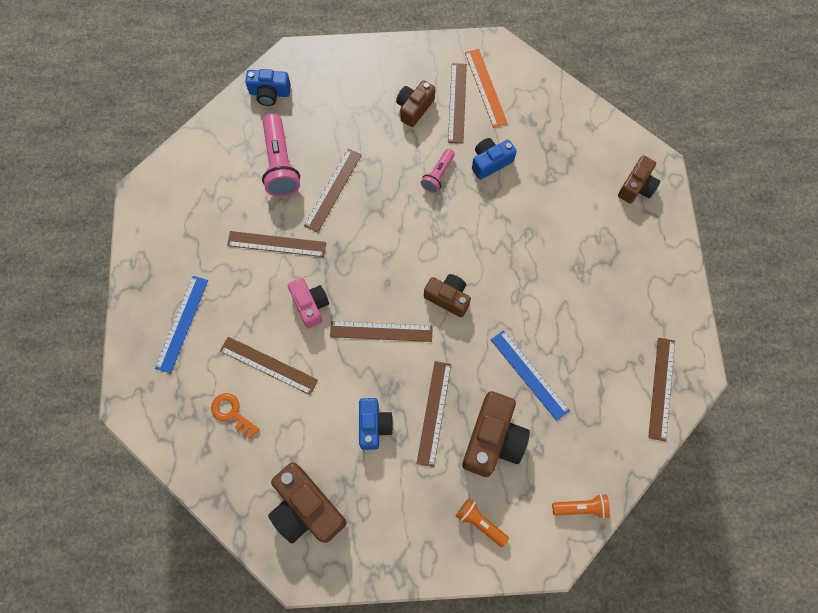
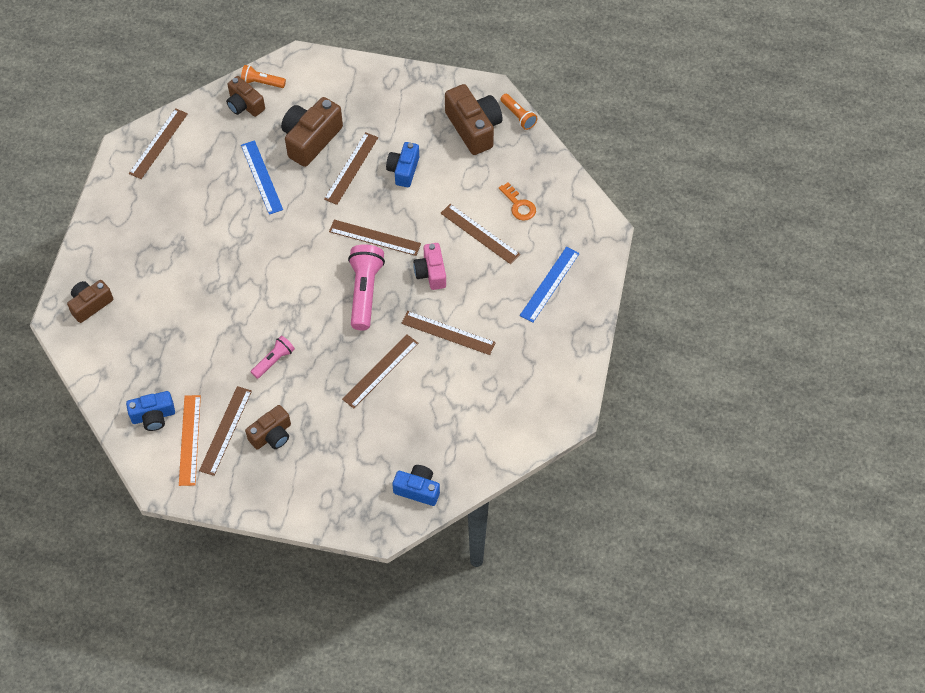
camera: 165 degrees left, 10 degrees down
pink flashlight [262,114,300,197] -> pink flashlight moved to [348,244,385,330]
brown camera [424,274,471,317] -> brown camera moved to [226,76,265,117]
orange flashlight [456,498,509,547] -> orange flashlight moved to [500,94,537,130]
blue camera [472,138,517,180] -> blue camera moved to [126,391,175,431]

